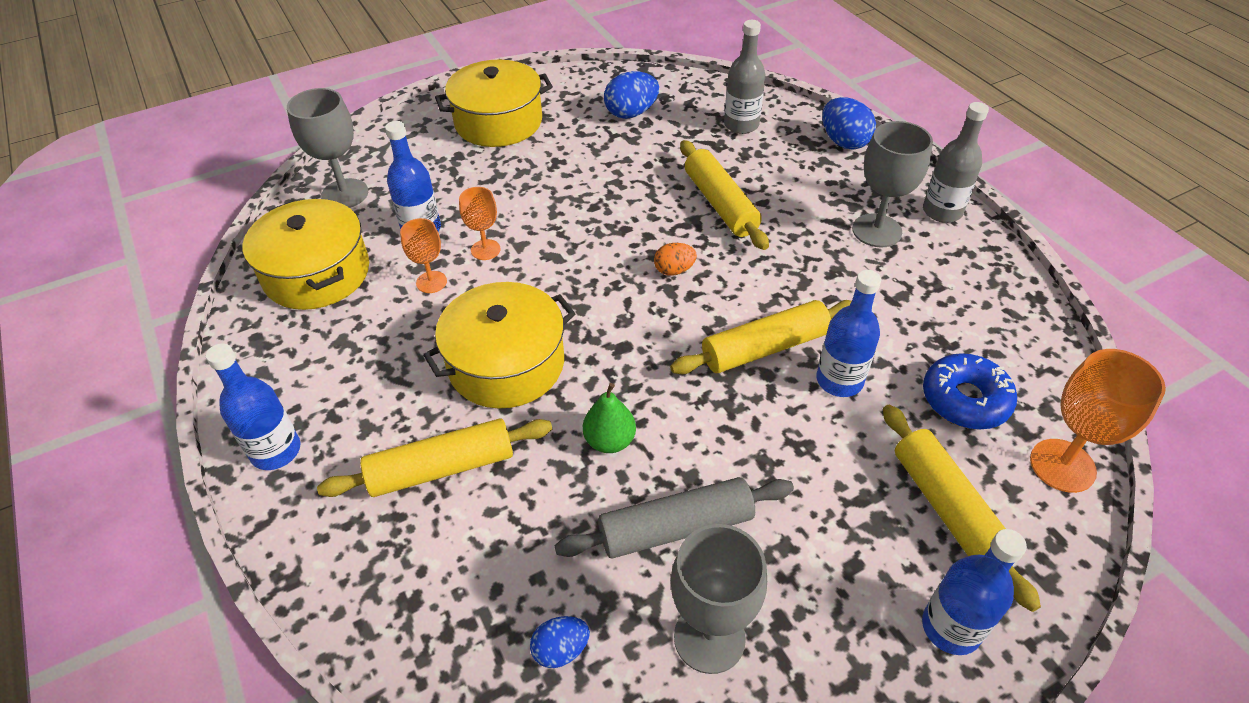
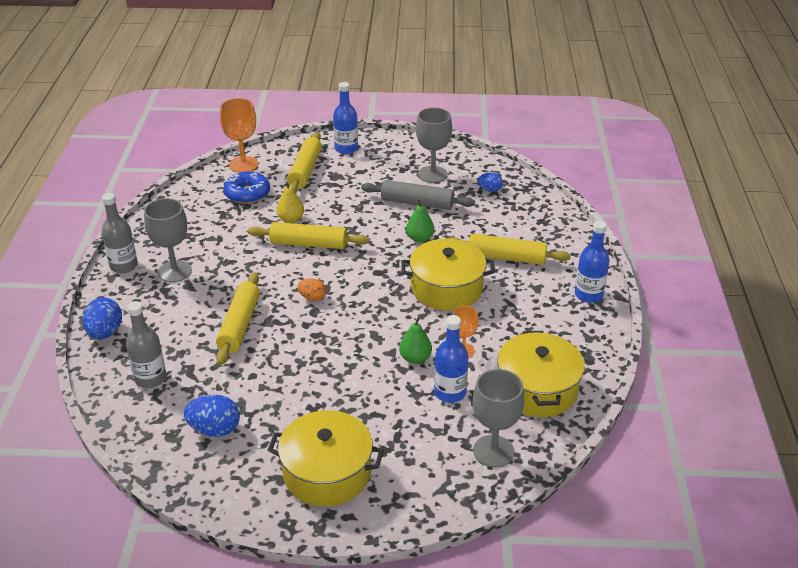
camera: 150 degrees left, 10 degrees down
orange goblet [459,187,501,260] -> green pear [399,317,432,364]
blue bottle [816,270,881,397] -> yellow pear [276,181,304,223]

